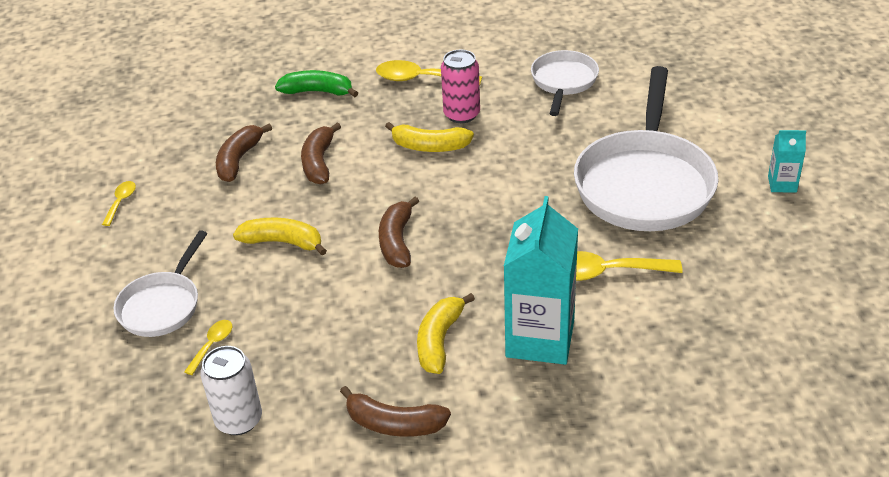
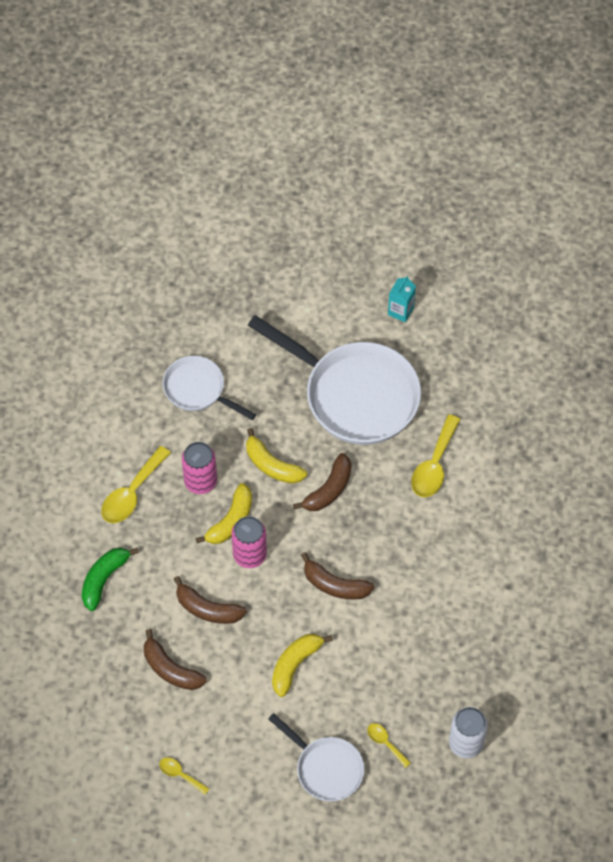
camera: 70 degrees left, 20 degrees up
brown banana [340,386,451,437] -> brown banana moved to [293,453,351,511]
yellow banana [417,293,475,374] -> yellow banana moved to [246,428,307,484]
turquoise carton [504,196,578,365] -> none
none -> pink can [232,516,267,568]

